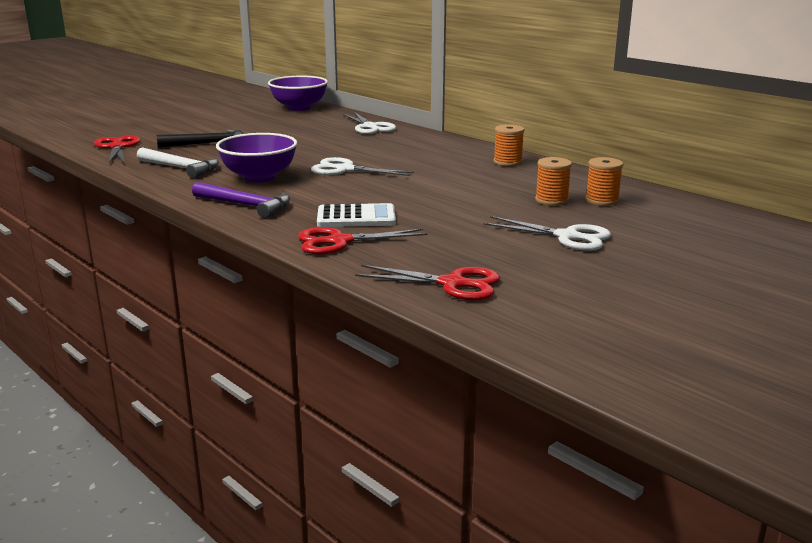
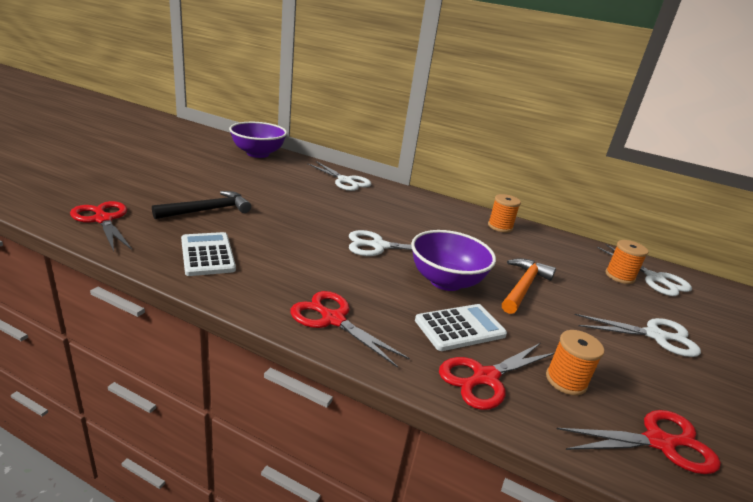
camera: 25 degrees left, 5 degrees up
white hammer [137,147,219,178] -> white calculator [181,232,236,276]
purple hammer [192,182,290,218] -> red scissors [290,291,410,368]
purple bowl [216,133,297,183] -> purple bowl moved to [411,230,496,291]
orange spool [535,157,572,206] -> orange spool moved to [546,330,604,395]
none -> orange hammer [502,258,556,314]
none -> white scissors [597,244,692,296]

